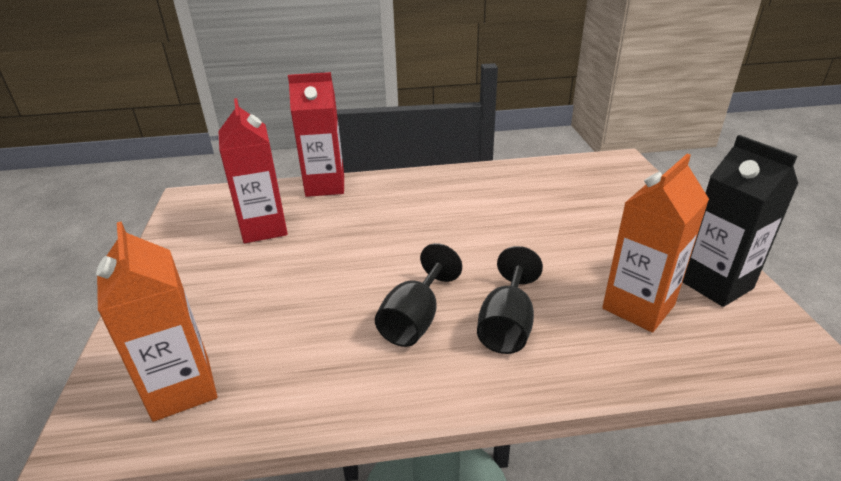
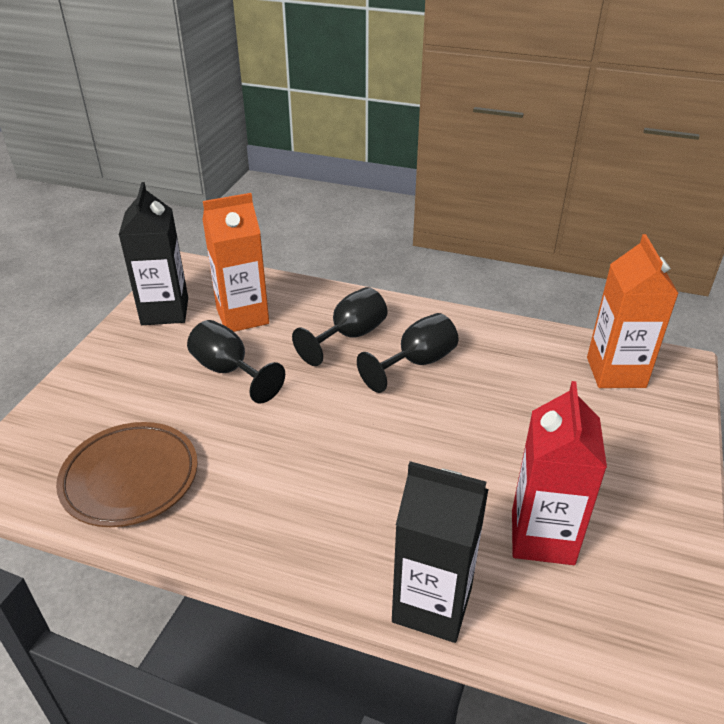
camera: 155 degrees left, 5 degrees up
red carton [288,72,344,197] -> black carton [392,461,489,643]
none -> brown plate [56,422,198,527]
none -> black goblet [187,320,285,404]

